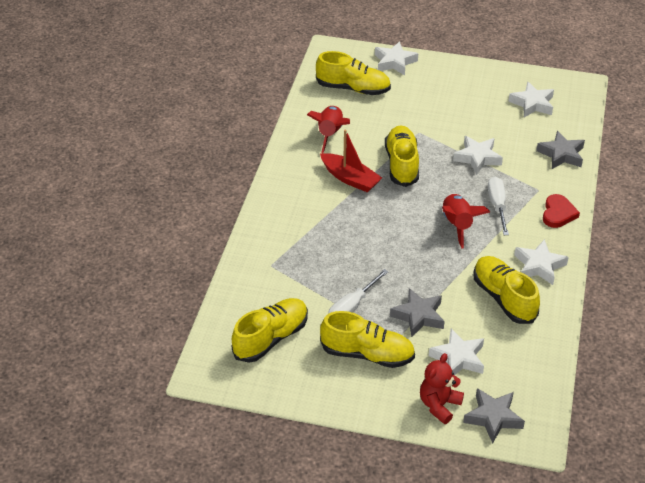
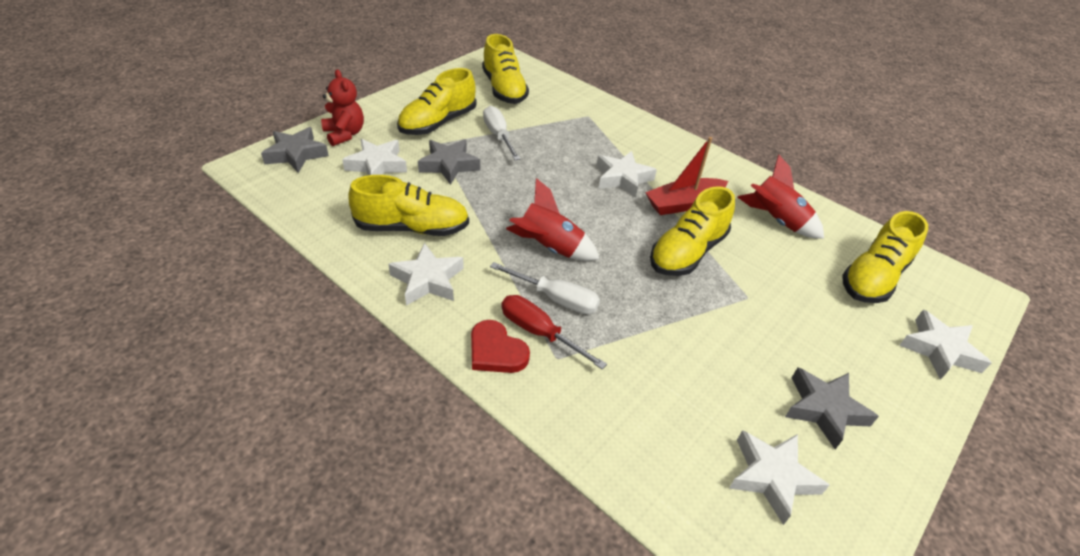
camera: 115 degrees right, 0 degrees up
yellow shoe [385,126,419,187] -> yellow shoe turned 105 degrees clockwise [650,186,735,276]
white star [453,136,503,175] -> white star moved to [597,151,657,198]
grey star [536,131,585,169] -> grey star moved to [785,367,879,449]
none -> red screwdriver [501,295,607,369]

